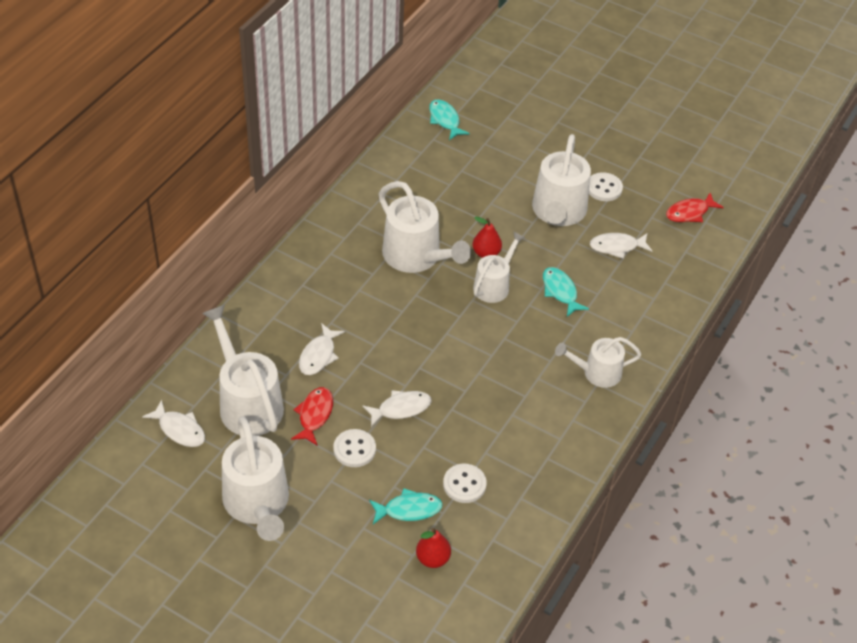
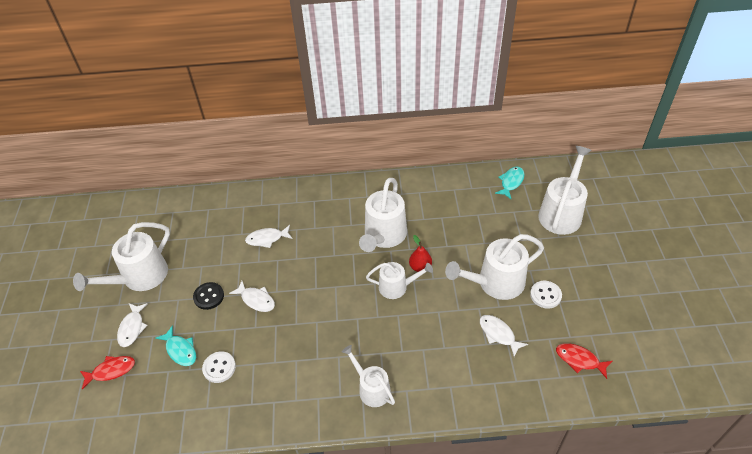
camera: 60 degrees right, 0 degrees up
white fish [142,400,205,447] -> white fish moved to [117,303,148,347]
white watering can [202,305,284,436] -> white watering can moved to [538,146,592,235]
red fish [291,387,333,446] -> red fish moved to [80,356,135,389]
white button [333,429,376,467] -> black button [193,282,224,310]
red pear [416,528,451,568] -> none
turquoise fish [543,267,589,317] -> none

